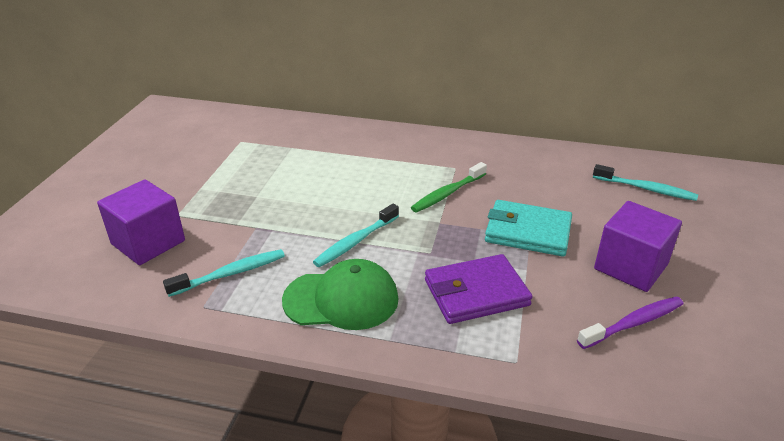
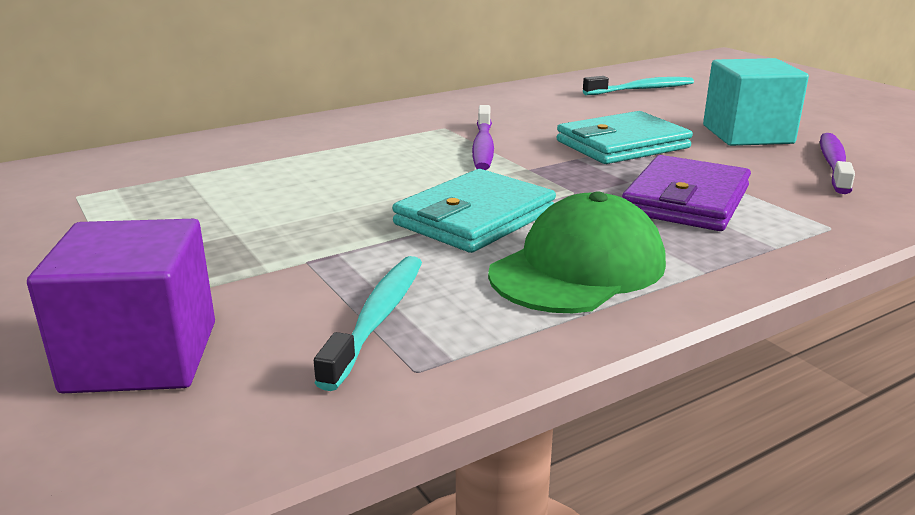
camera: 45 degrees left, 10 degrees down
turquoise toothbrush [313,204,399,267] -> turquoise wallet [392,169,556,253]
green toothbrush [411,162,487,213] -> purple toothbrush [472,105,494,170]
purple cube [594,201,682,292] -> turquoise cube [703,58,809,146]

